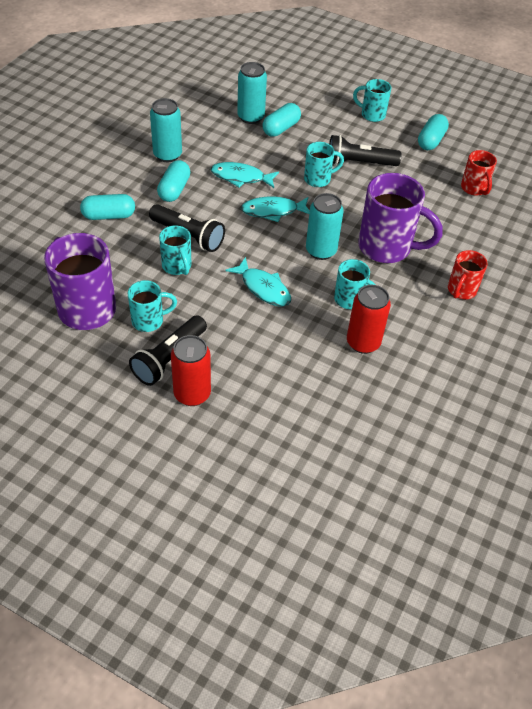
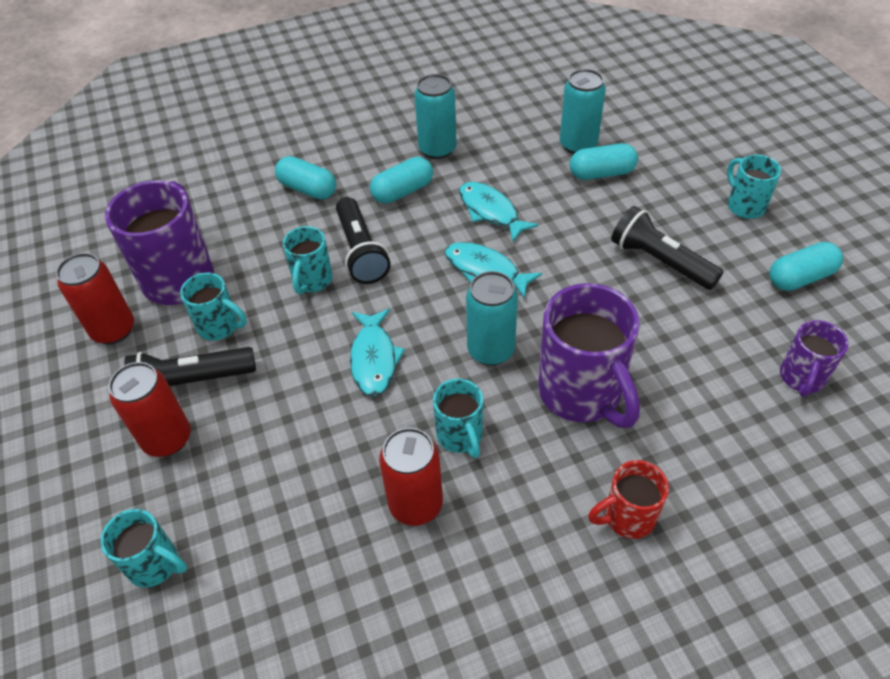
camera: 45 degrees right, 0 degrees up
turquoise mug [304,142,344,187] -> turquoise mug moved to [100,509,187,588]
red mug [461,150,497,196] -> purple mug [780,320,848,397]
none -> red can [56,253,134,344]

